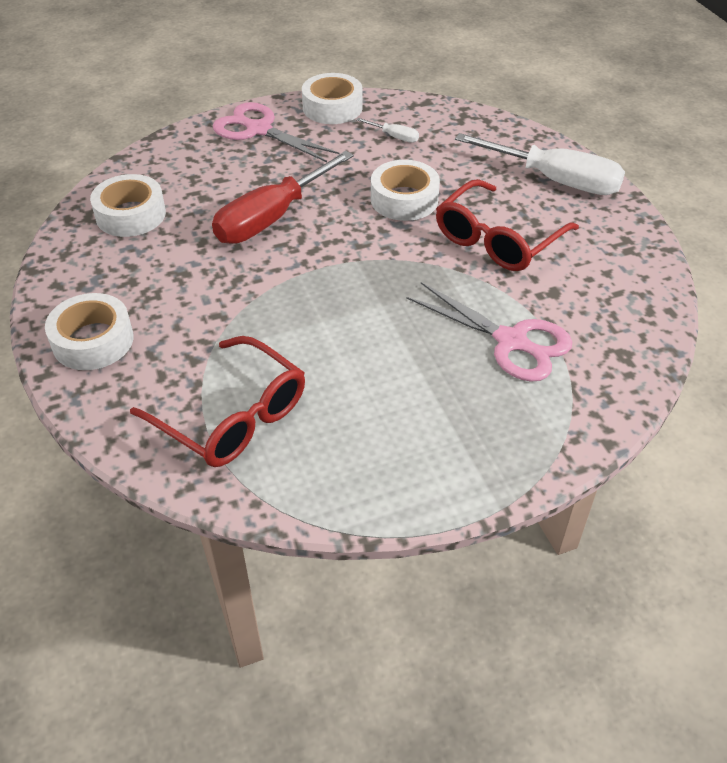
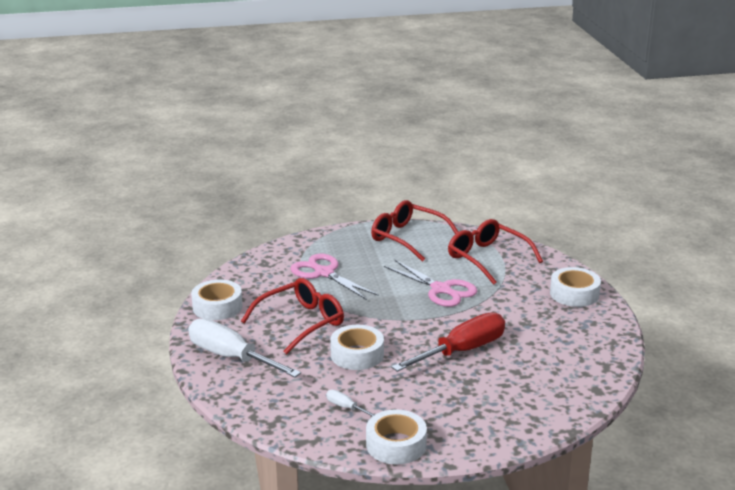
camera: 170 degrees left, 20 degrees down
white tape [90,174,166,237] -> white tape moved to [191,280,243,320]
pink scissors [213,102,340,162] -> pink scissors moved to [384,259,477,307]
none -> red glasses [371,200,459,262]

